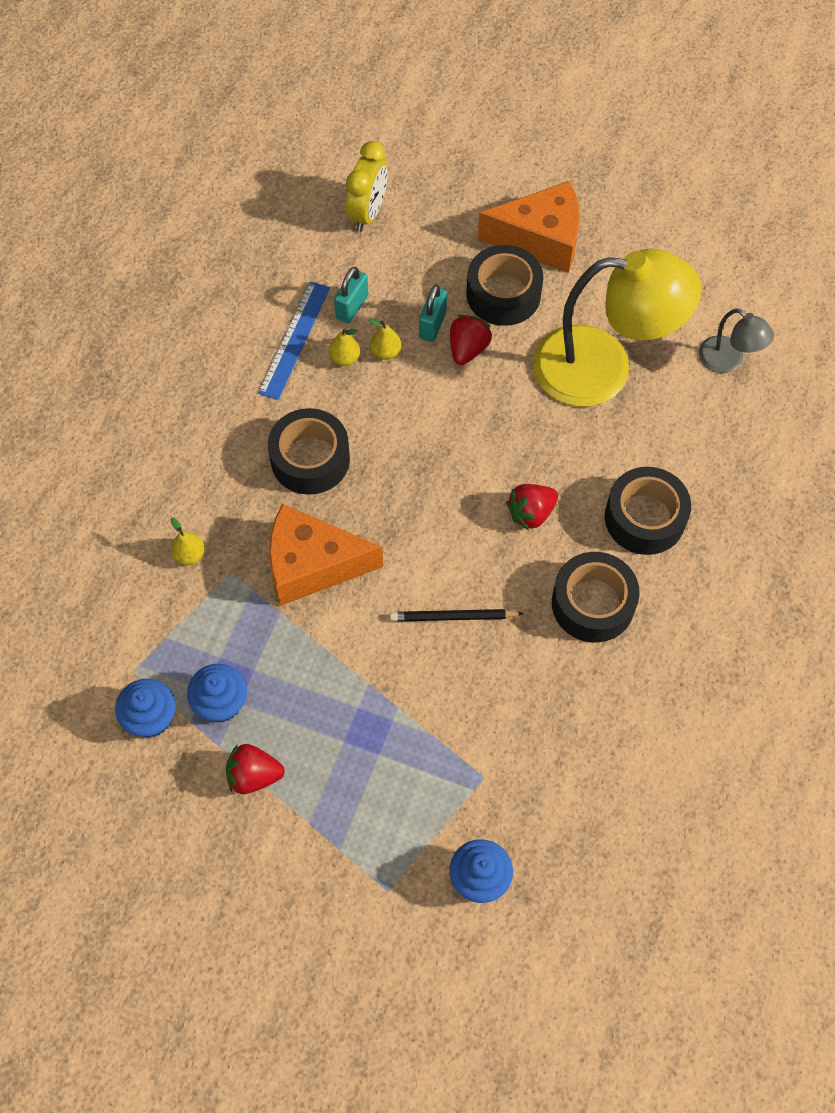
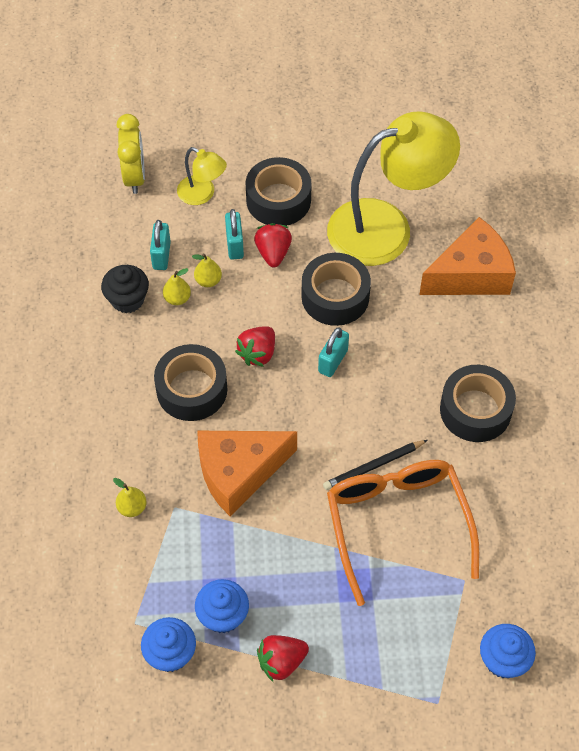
camera: 25 degrees left, 5 degrees down
blue ruler [258,281,330,400] -> black cupcake [101,265,149,313]
orange cheese [478,181,580,273] -> orange cheese moved to [419,217,516,295]
red strawberry [506,484,558,531] -> red strawberry moved to [235,326,275,367]
black tape [605,467,691,555] -> black tape moved to [301,253,371,326]
grey lamp [699,308,774,373] -> none
none -> yellow lamp [177,147,227,205]
none -> turquoise padlock [318,327,349,377]
none -> orange glasses [327,460,479,606]

